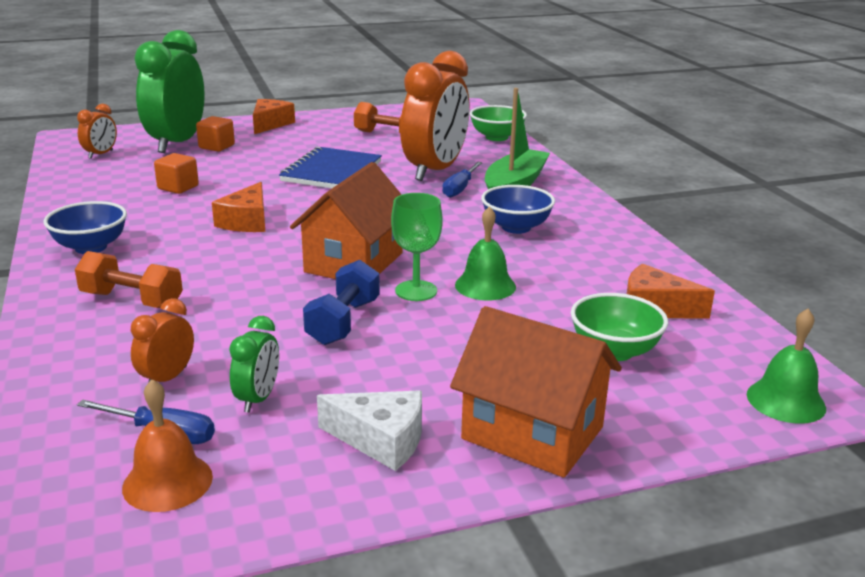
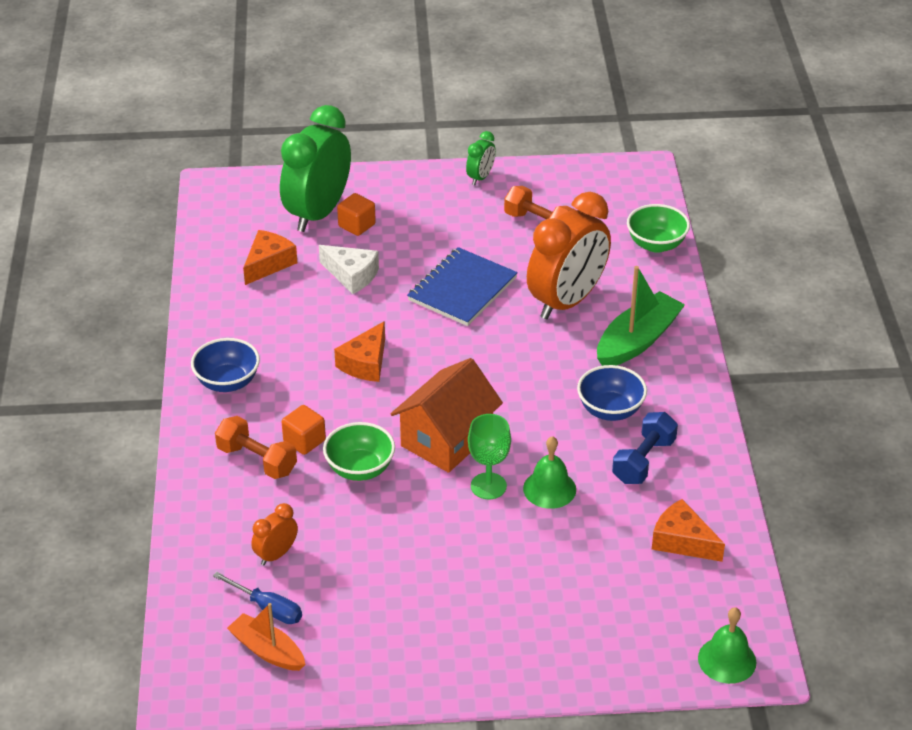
camera: 15 degrees right, 15 degrees up
orange clock [77,104,117,159] -> none
orange bell [122,379,213,512] -> orange boat [227,603,305,671]
orange cube [154,153,199,194] -> orange cube moved to [282,405,326,455]
green clock [229,316,279,413] -> green clock moved to [466,131,496,185]
orange cheese [253,99,295,134] -> orange cheese moved to [243,230,297,285]
blue dumbbell [303,260,380,345] -> blue dumbbell moved to [612,412,678,484]
white cheese [317,390,422,471] -> white cheese moved to [319,245,379,294]
blue screwdriver [442,162,483,198] -> none
orange house [450,306,622,478] -> none
green bowl [571,293,668,361] -> green bowl moved to [323,422,395,481]

